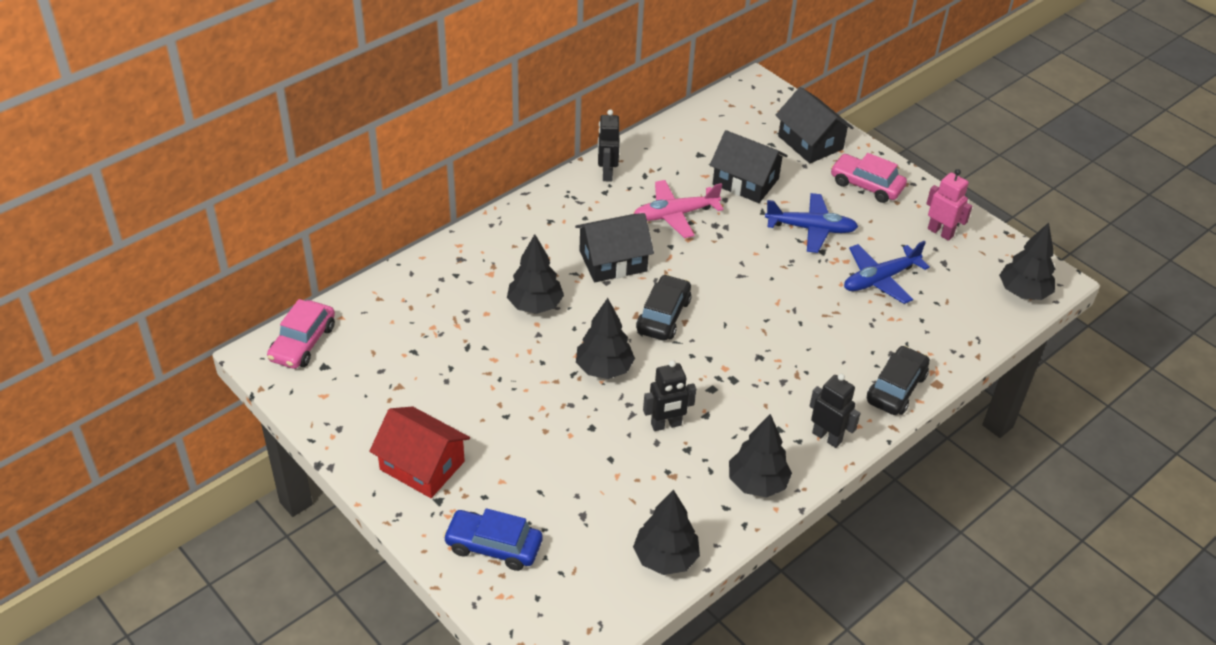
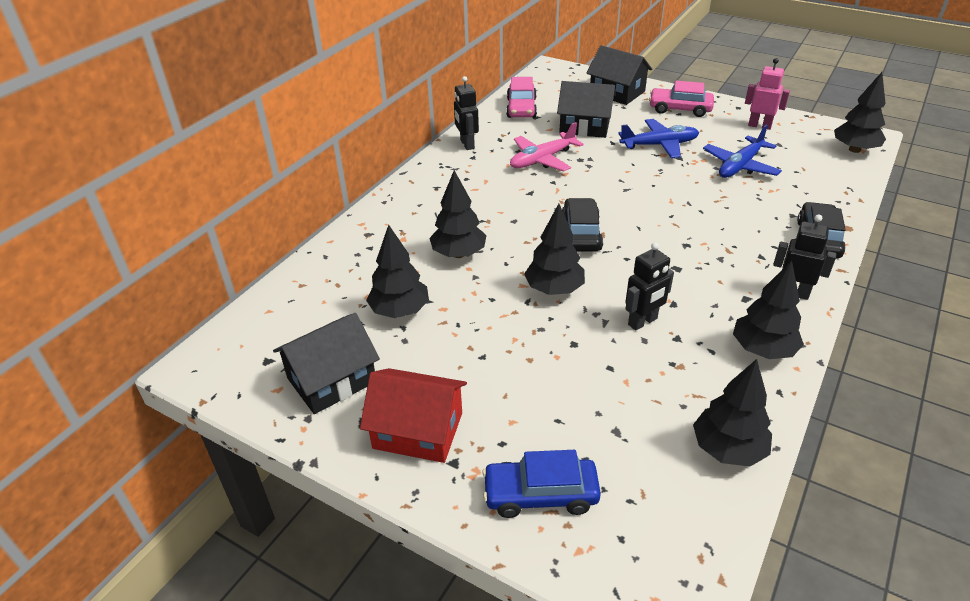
camera: 15 degrees left, 5 degrees down
pink car [267,299,335,369] -> pink car moved to [506,77,537,118]
black house [575,213,654,283] -> black house moved to [273,313,380,414]
none -> black tree [366,225,429,318]

